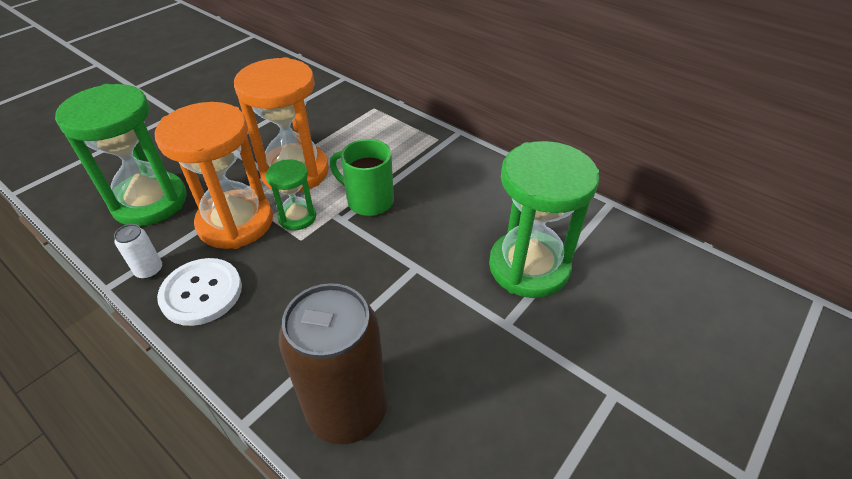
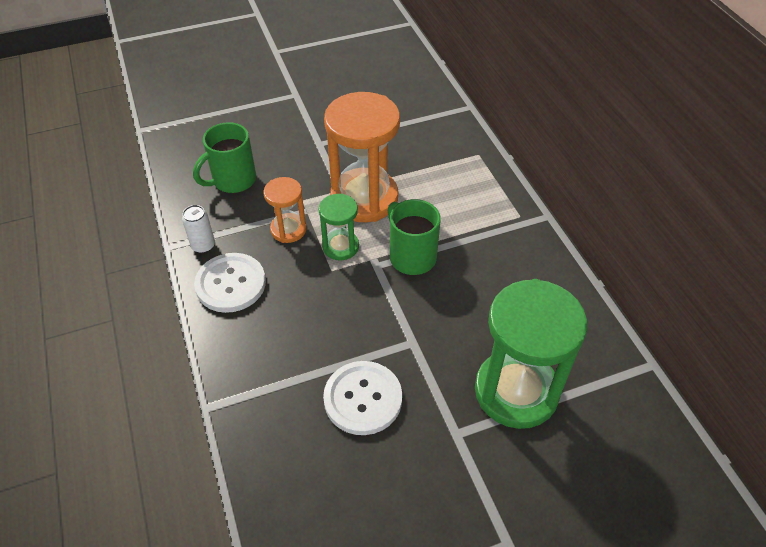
camera: 30 degrees right, 5 degrees up
green hourglass [55,84,187,226] -> green mug [193,122,256,193]
orange hourglass [155,102,273,249] -> orange hourglass [264,177,307,243], size x0.51
brown can [279,283,387,445] -> none
none -> white button [323,361,402,435]

